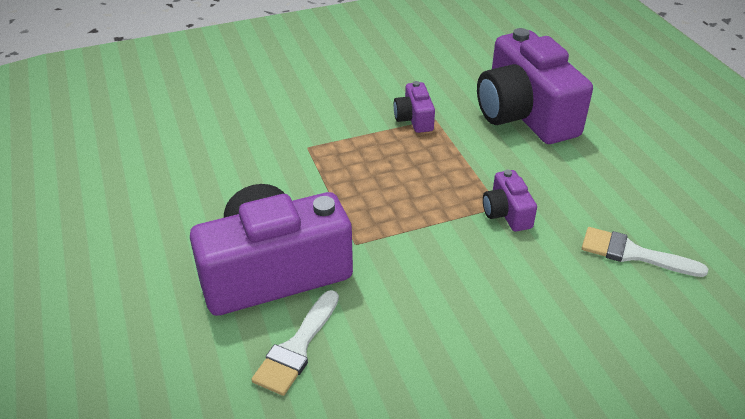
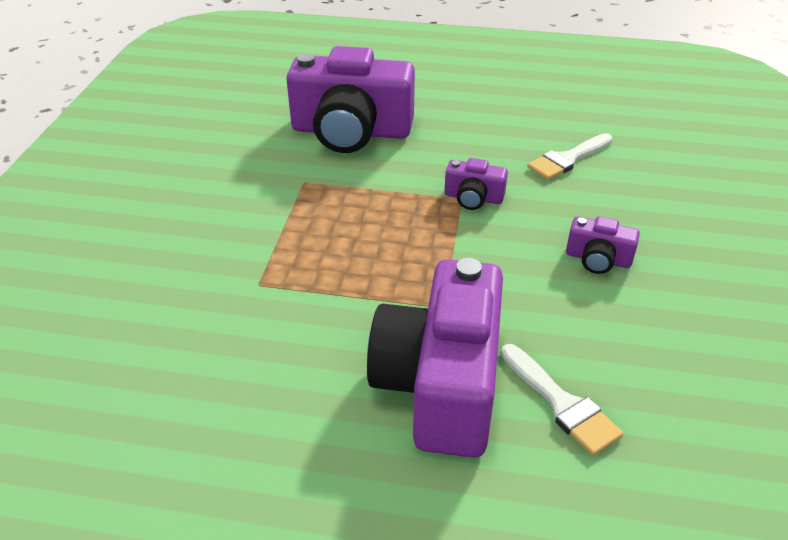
camera: 60 degrees left, 0 degrees up
purple camera [394,81,435,133] -> purple camera moved to [566,216,640,274]

